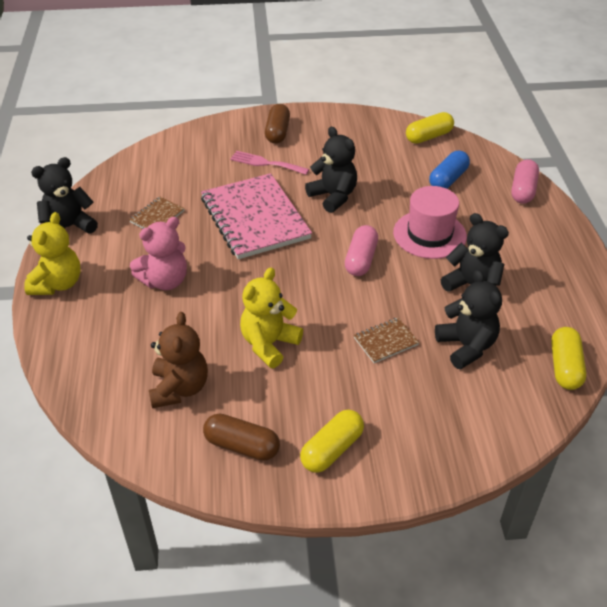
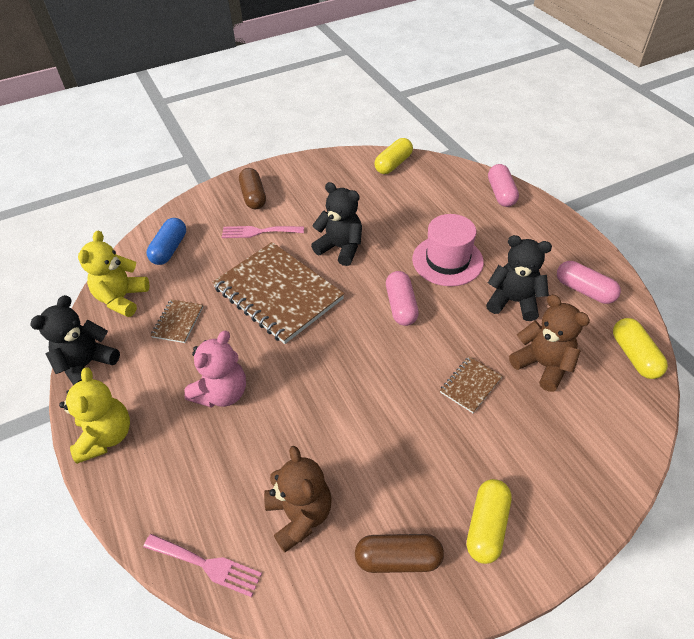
camera: 20 degrees left, 5 degrees up
pink notebook [201,173,312,259] -> brown notebook [212,242,344,344]
yellow teddy bear [240,268,303,368] -> yellow teddy bear moved to [78,230,149,317]
blue capsule [429,151,470,189] -> blue capsule moved to [147,218,186,265]
black teddy bear [435,270,502,369] -> brown teddy bear [509,295,590,392]
none -> pink fork [143,534,262,597]
none -> pink capsule [557,261,621,304]

